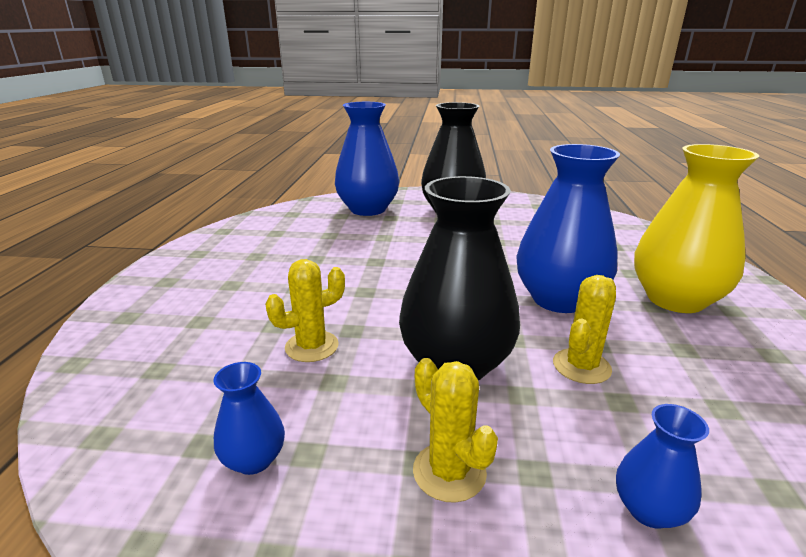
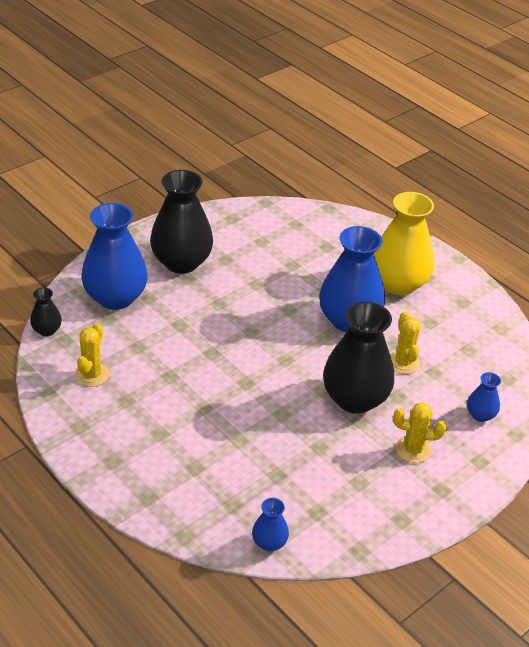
camera: 50 degrees left, 15 degrees up
blue vase [213,362,285,475] -> blue vase moved to [252,498,289,551]
yellow cactus [265,259,345,362] -> yellow cactus moved to [75,323,109,387]
none -> black vase [30,287,62,336]

